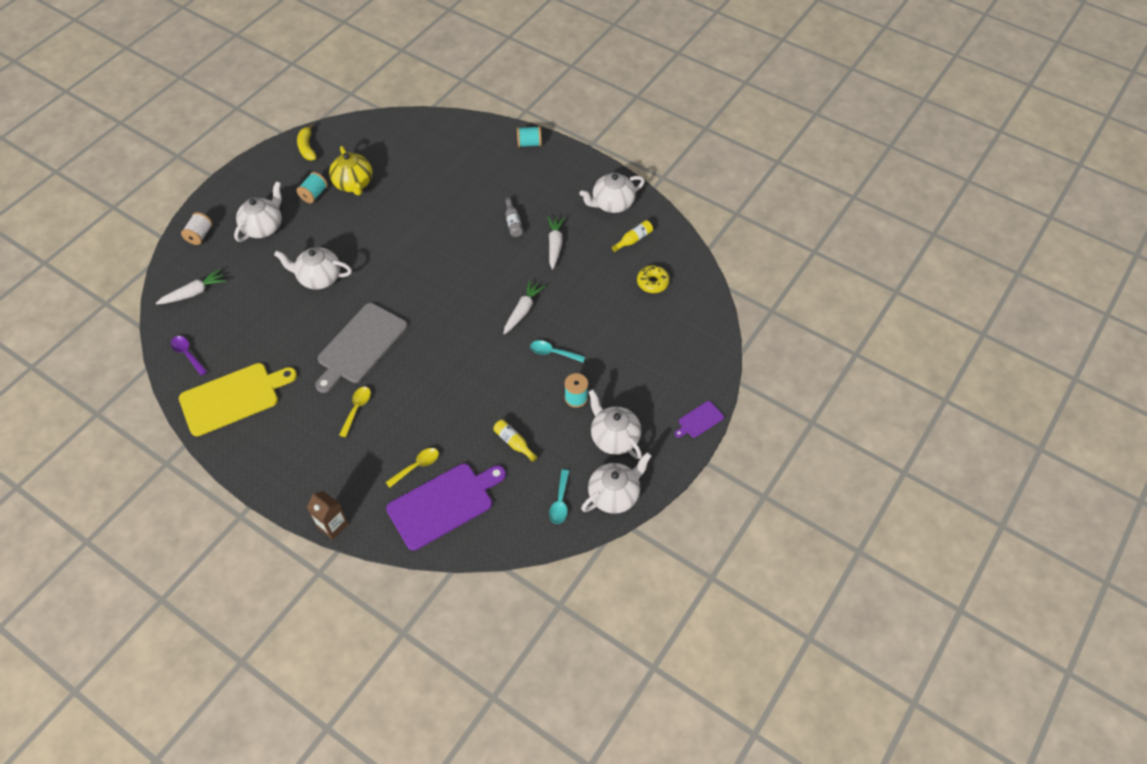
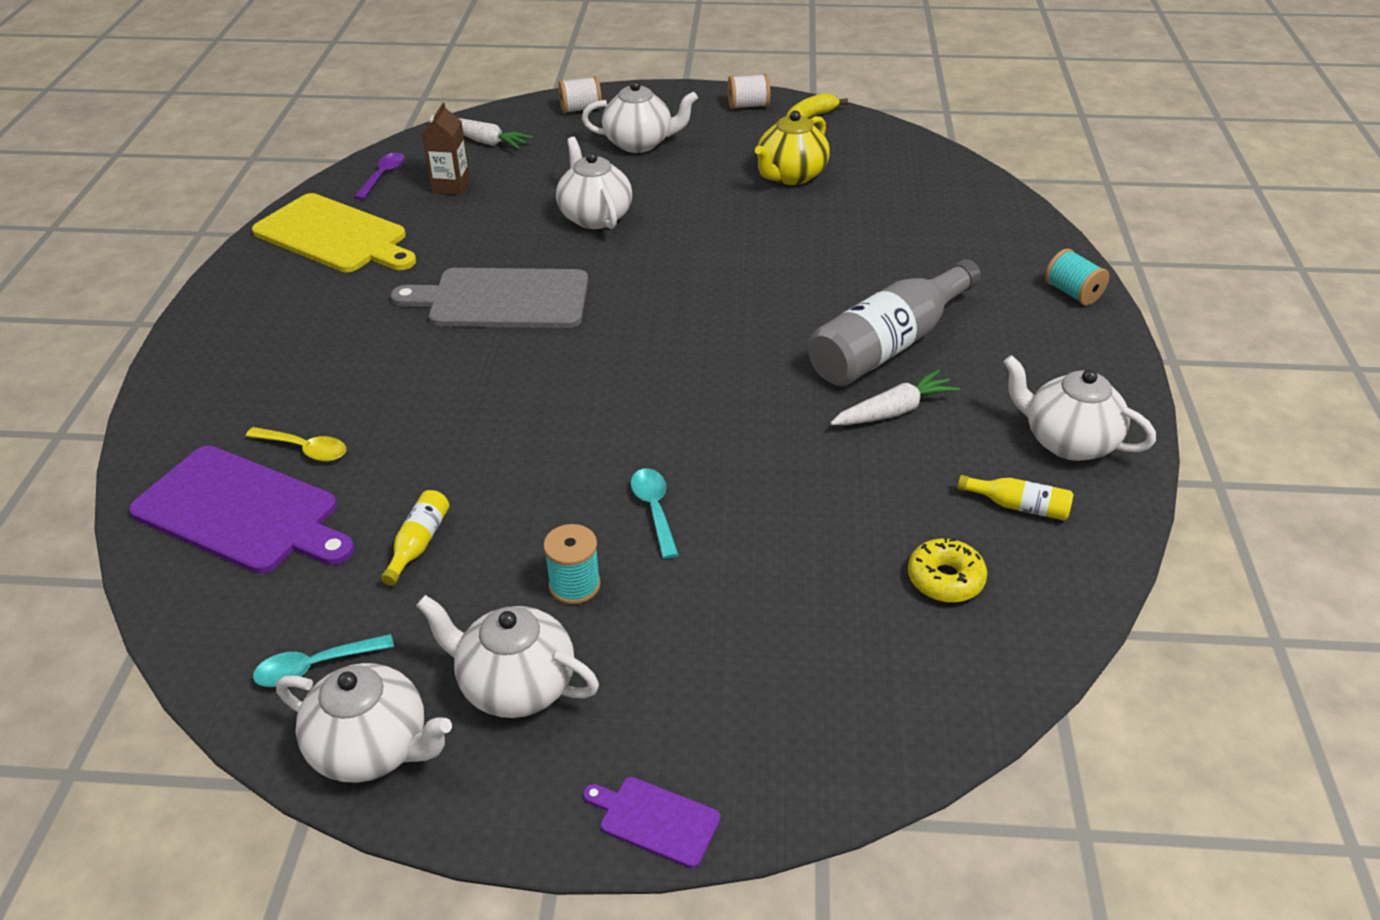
camera: 60 degrees right, 15 degrees down
turquoise spool [296,172,328,203] -> none
brown carton [307,491,349,540] -> brown carton moved to [422,102,470,195]
yellow spoon [339,387,371,437] -> none
white carrot [503,280,545,335] -> none
grey bottle [505,197,523,237] -> grey bottle [808,259,981,386], size x2.35
white teapot [588,389,642,459] -> white teapot turned 90 degrees counterclockwise [416,595,599,718]
none -> white spool [728,74,770,109]

